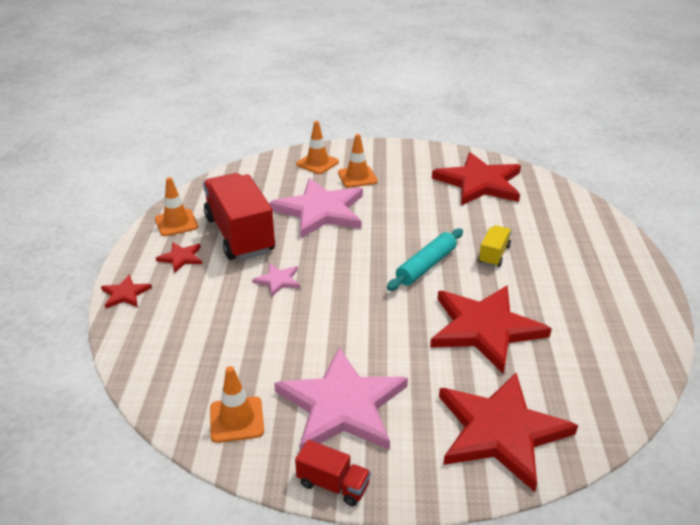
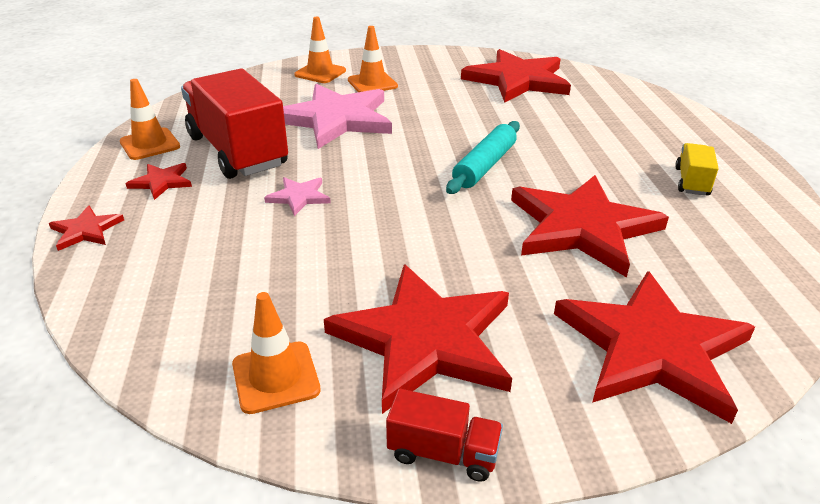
camera: 10 degrees left, 0 degrees up
pink star [274,347,408,451] -> red star [324,264,512,414]
yellow truck [478,225,511,267] -> yellow truck moved to [675,143,719,196]

